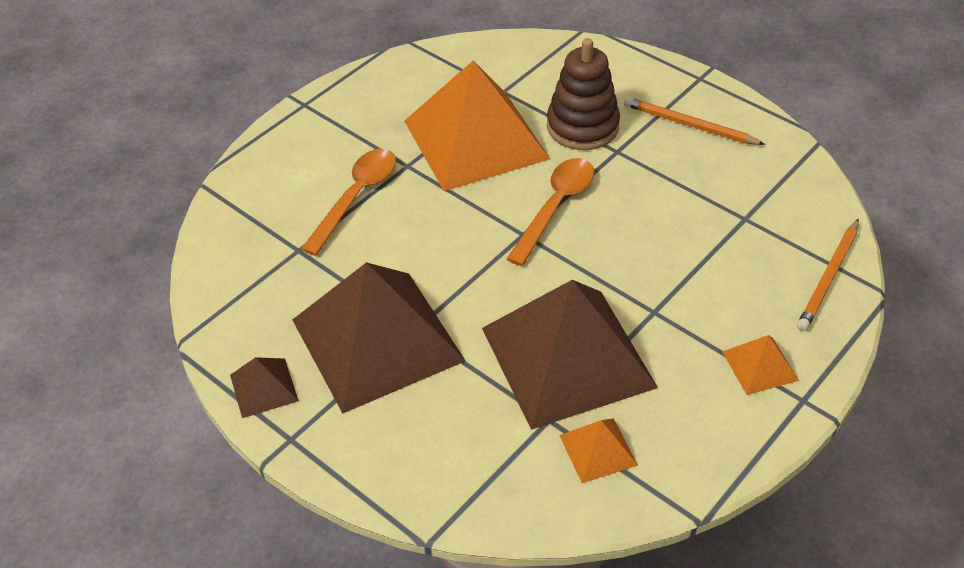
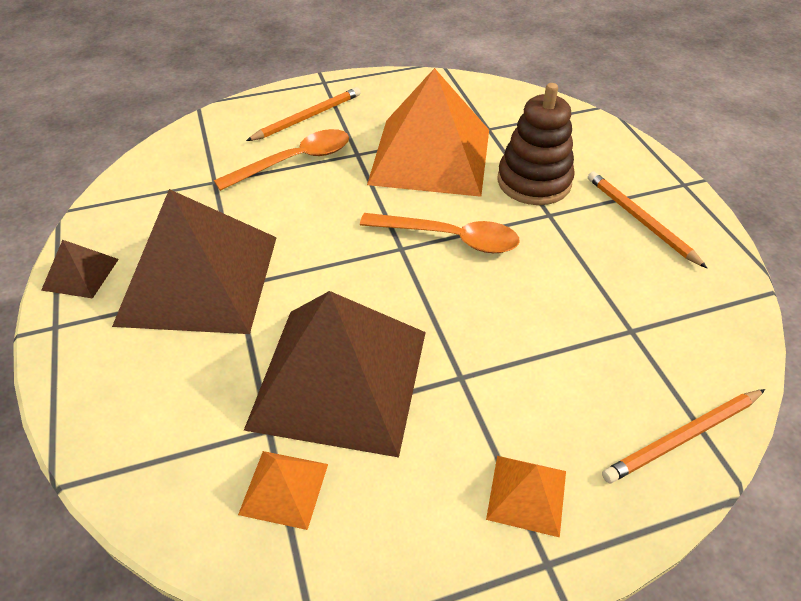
camera: 30 degrees right, 0 degrees up
orange spoon [507,158,594,266] -> orange spoon turned 45 degrees clockwise [360,213,520,253]
none -> orange pencil [246,87,361,141]

